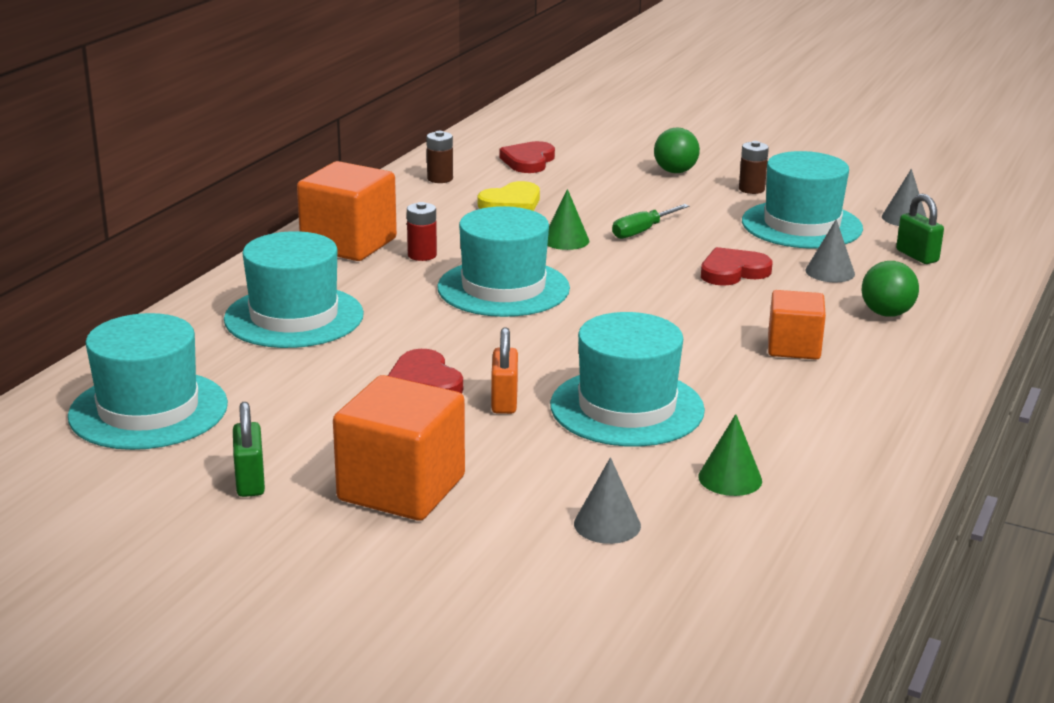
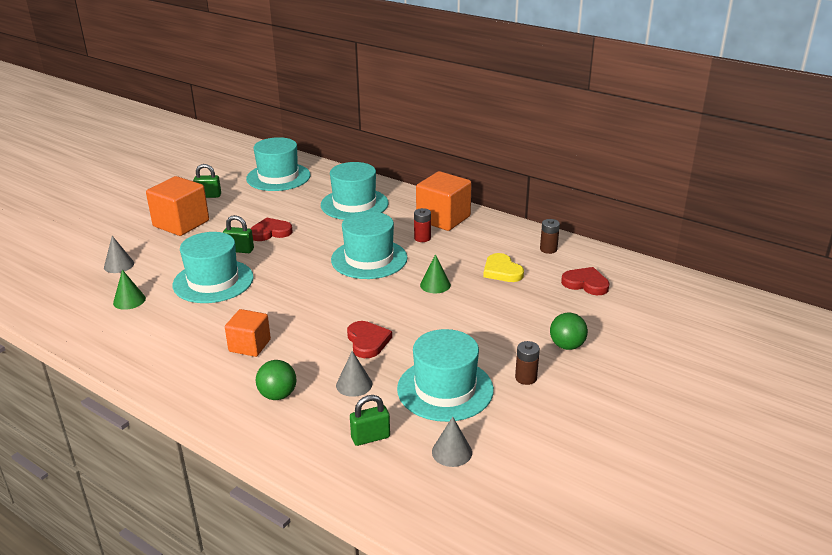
camera: 100 degrees right, 5 degrees up
orange padlock [491,327,518,414] -> green padlock [223,215,254,253]
green screwdriver [612,204,689,239] -> none

